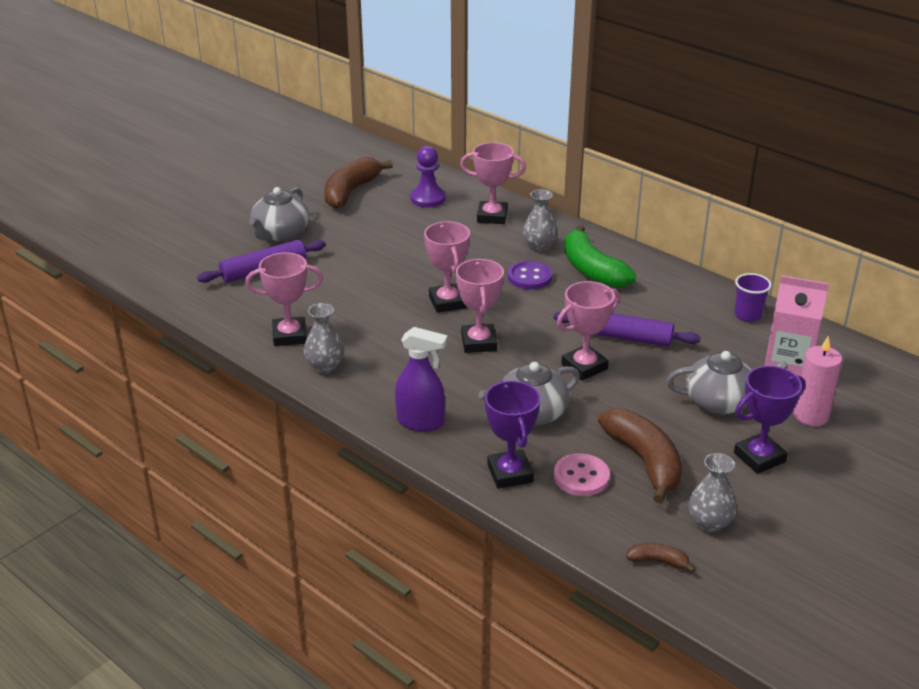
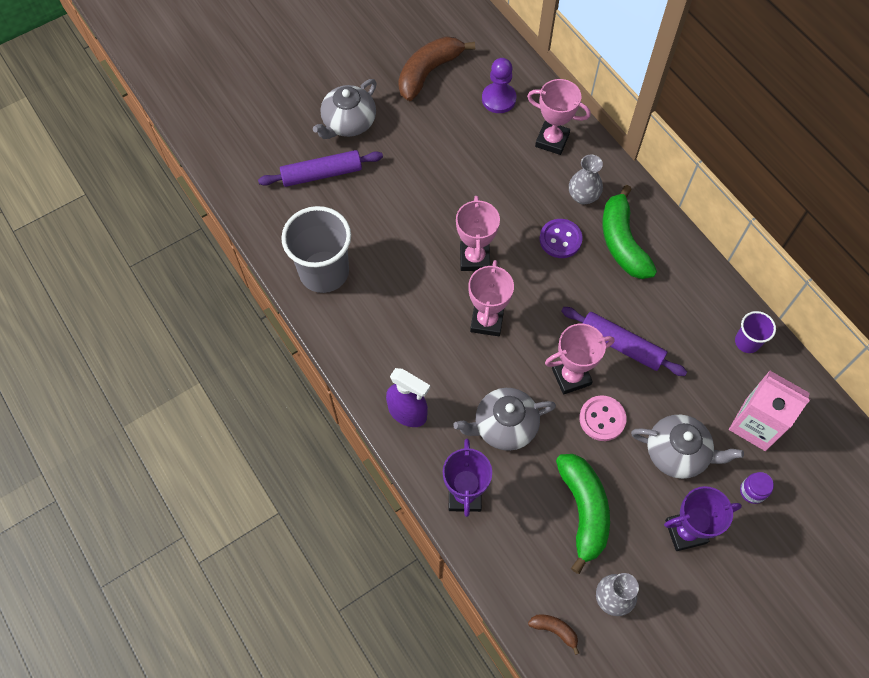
camera: 15 degrees right, 30 degrees up
pink trophy [245,252,323,346] -> grey cup [281,206,351,293]
grey vase [304,303,344,373] -> none
pink button [554,453,610,496] -> pink button moved to [579,395,627,441]
brown banana [598,408,682,504] -> green banana [556,454,610,574]
pink candle [794,336,842,426] -> purple jar [740,472,774,504]

